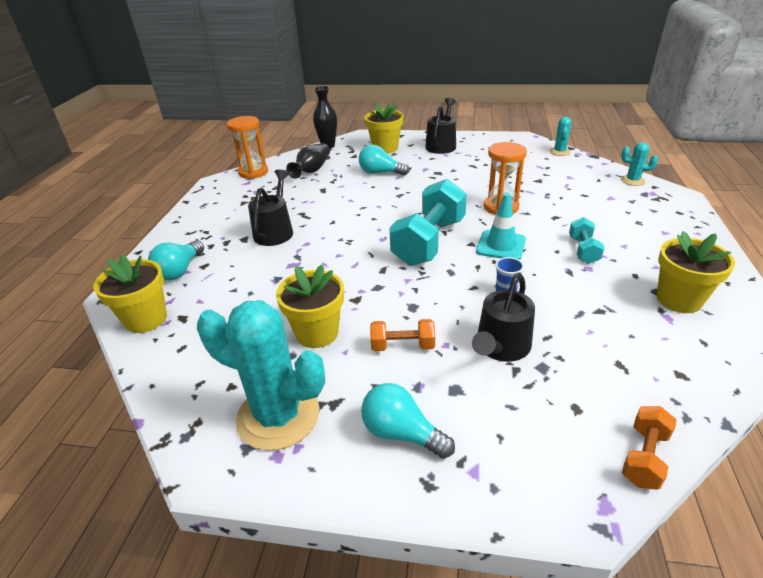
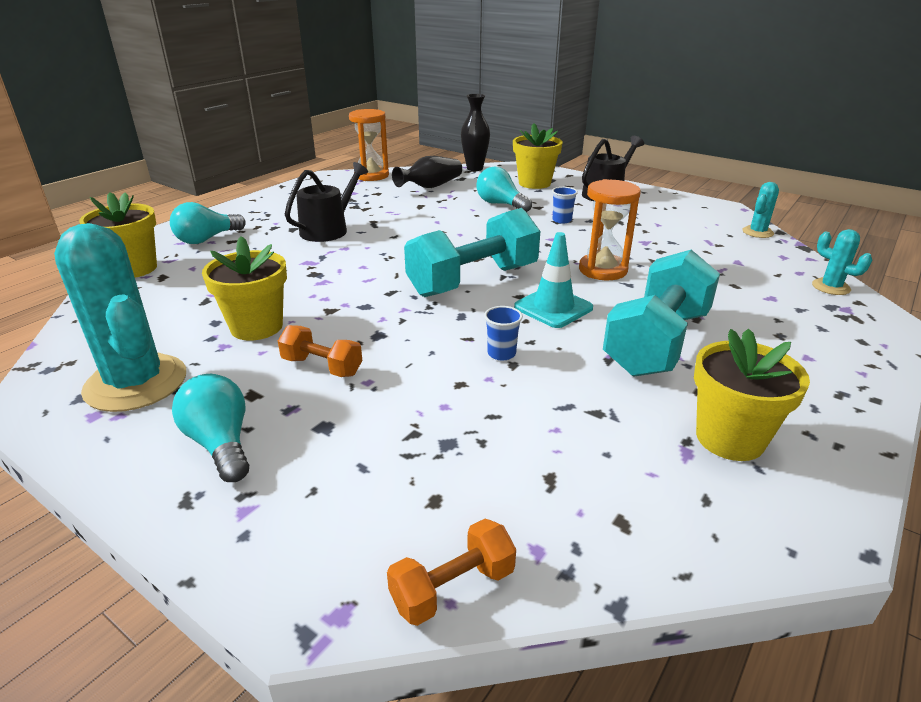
camera: 25 degrees right, 5 degrees down
black watering can [472,273,535,362] -> none
turquoise dumbbell [569,217,604,264] -> turquoise dumbbell [603,250,720,377], size x2.04
none -> blue cup [552,187,578,223]

